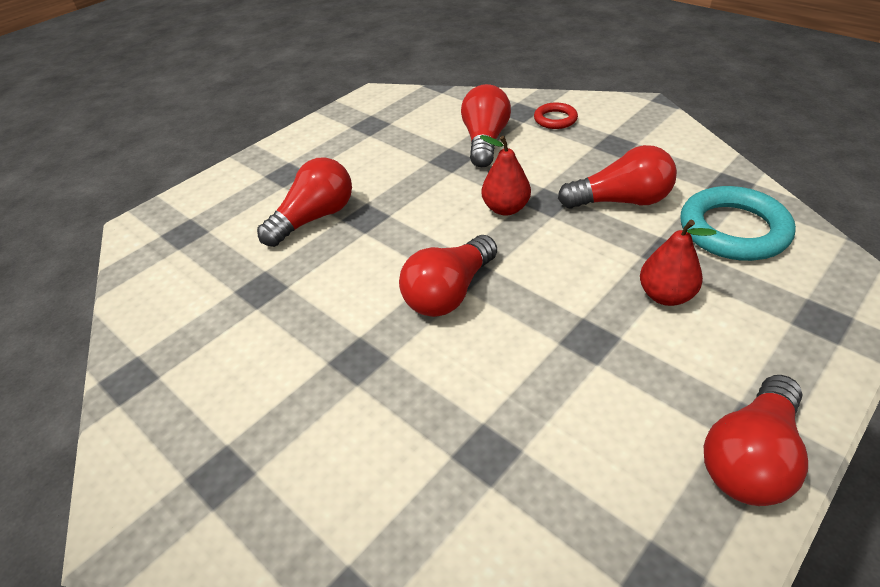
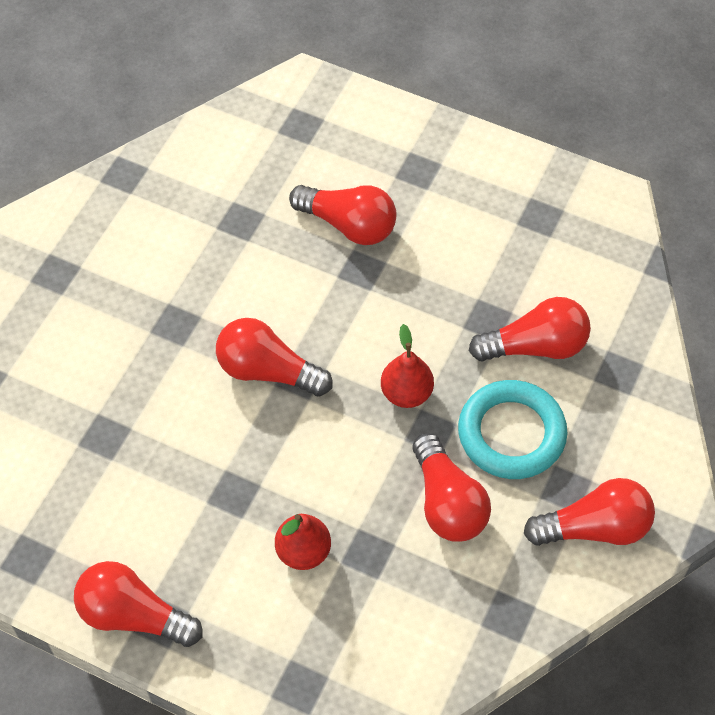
camera: 70 degrees right, 15 degrees up
red ring [534,102,578,129] -> none
turquoise ring [681,186,796,261] -> turquoise ring moved to [458,380,567,479]
none -> red light bulb [524,478,655,546]

